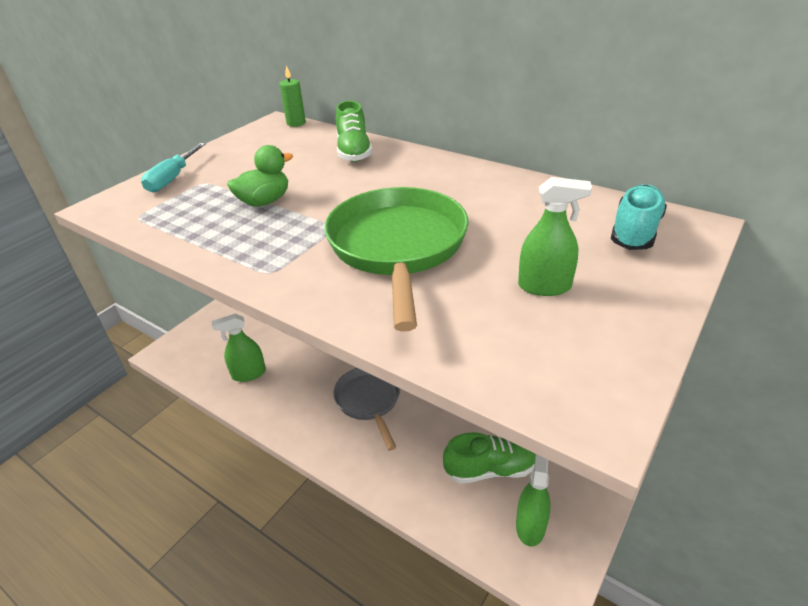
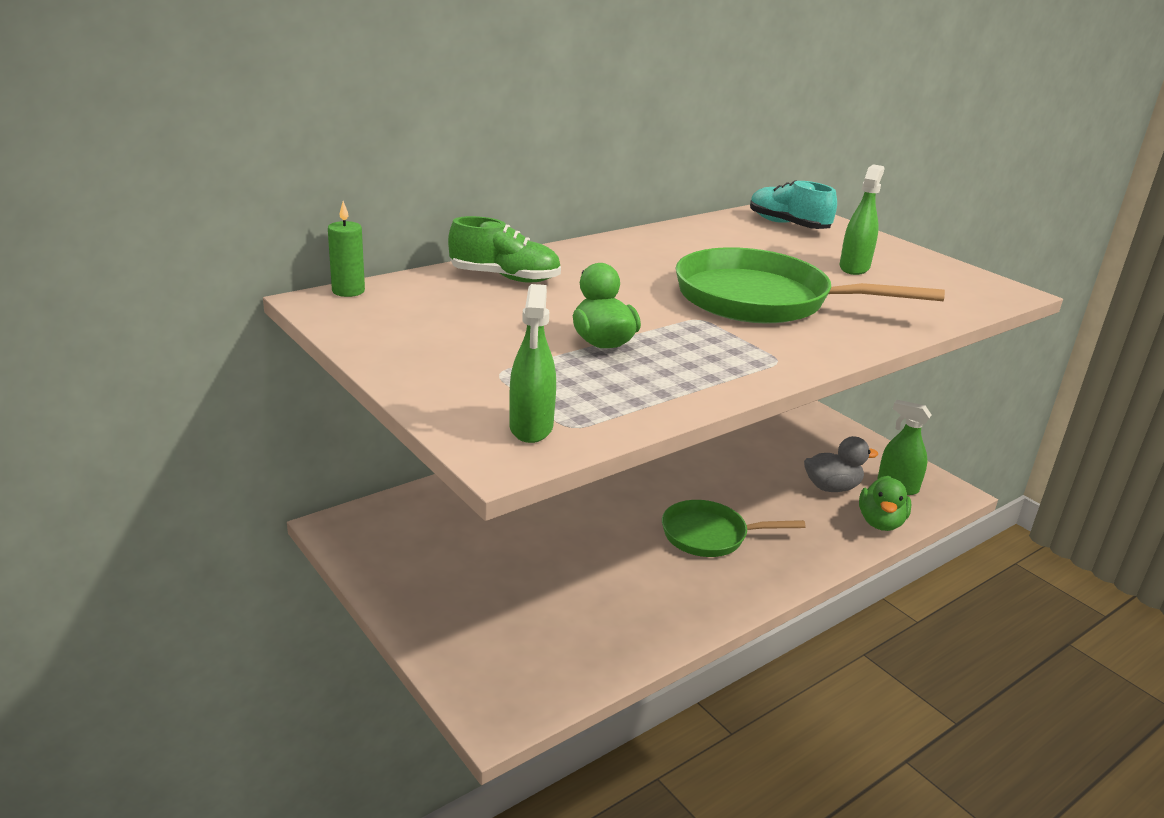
camera: 75 degrees left, 10 degrees down
turquoise screwdriver [141,143,206,192] -> none
green spray bottle [212,314,266,382] -> green spray bottle moved to [509,284,556,443]
grey pan [333,368,400,451] -> green pan [662,500,806,557]
green shoe [443,432,536,484] -> grey duck [804,436,878,492]
none -> green duck [859,476,912,531]

